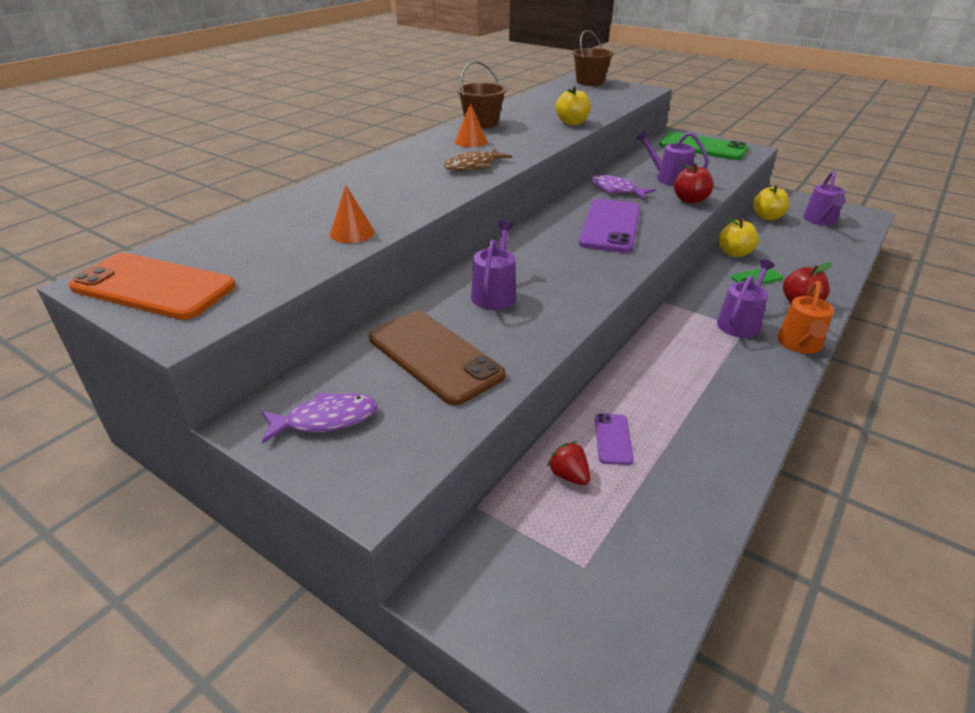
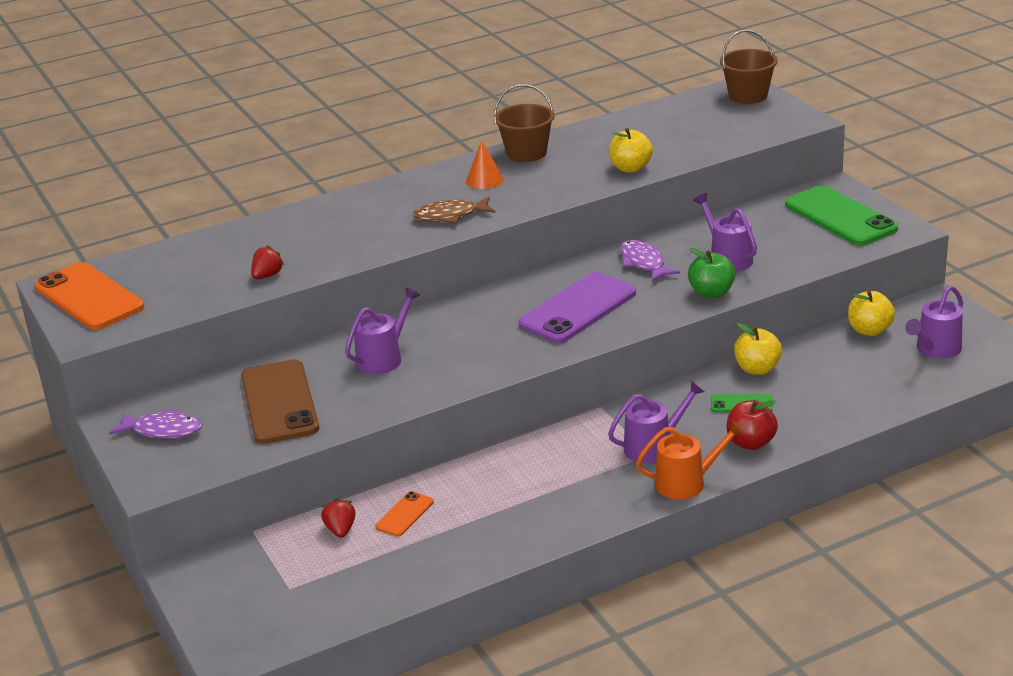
camera: 30 degrees right, 5 degrees down
orange cone [330,185,375,243] -> red strawberry [251,245,284,279]
purple phone [595,413,634,465] -> orange phone [375,491,434,537]
red apple [674,163,714,204] -> green apple [688,248,735,298]
orange watering can [777,281,834,354] -> orange watering can turned 150 degrees counterclockwise [636,420,745,499]

